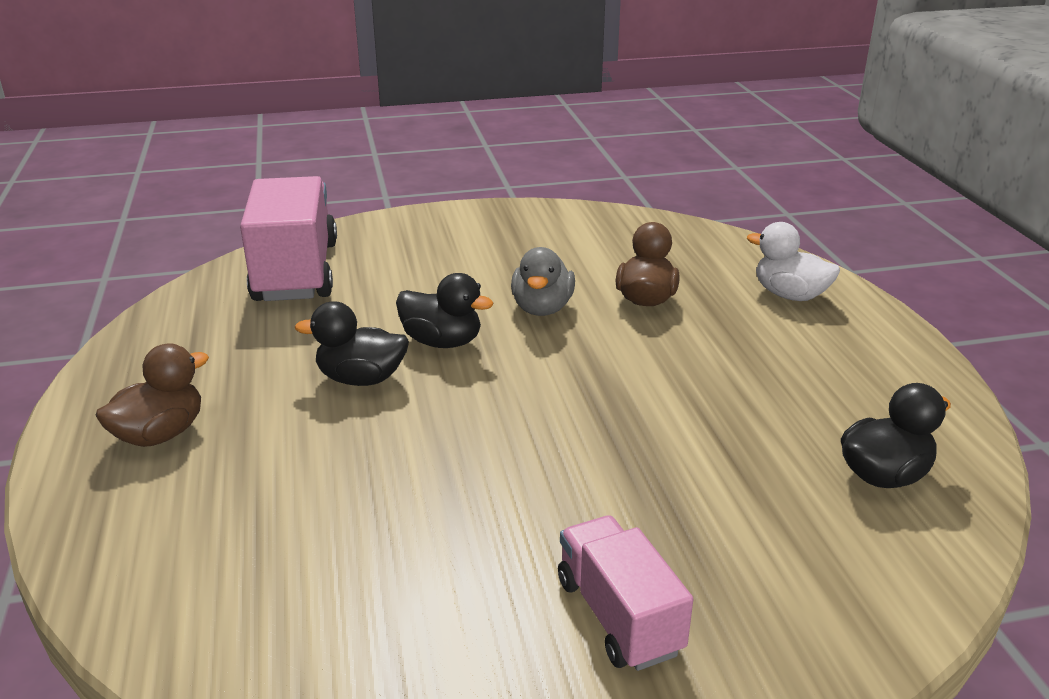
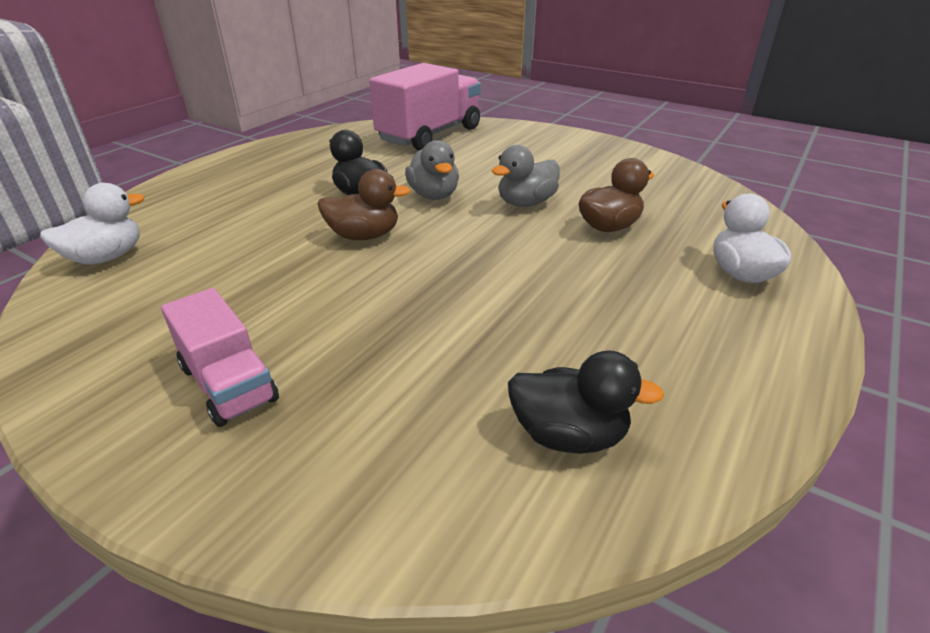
camera: 45 degrees right, 5 degrees up
brown duck [95,343,209,447] -> brown duck moved to [317,169,411,240]
black duck [396,273,493,348] -> grey duck [405,140,459,200]
pink truck [558,515,693,671] -> pink truck turned 120 degrees clockwise [161,288,279,427]
none -> white duck [40,183,145,265]

